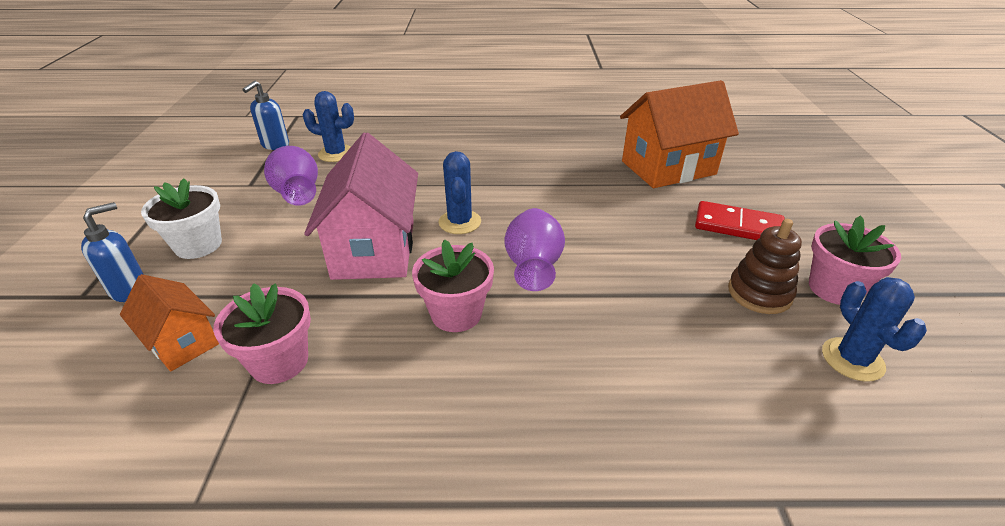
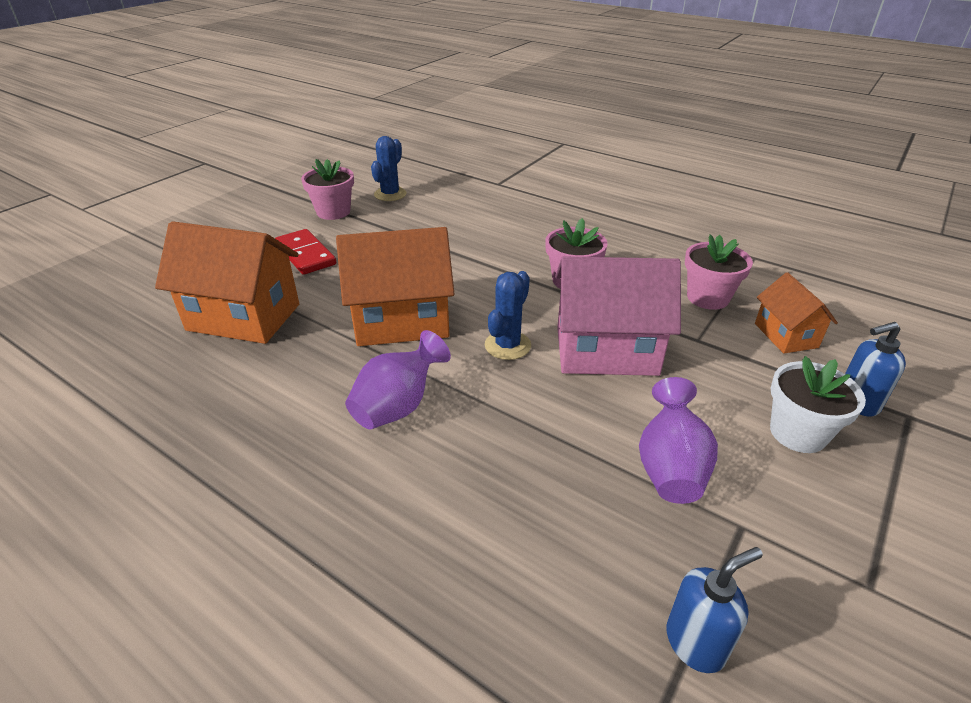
camera: 145 degrees left, 0 degrees up
blue cactus [303,91,354,162] -> none
pink house [304,133,418,280] -> pink house turned 60 degrees clockwise [555,257,681,376]
purple vase [504,208,565,291] -> purple vase moved to [345,330,451,429]
brown stacking toy [728,219,802,314] -> none
none -> orange house [336,227,454,346]

